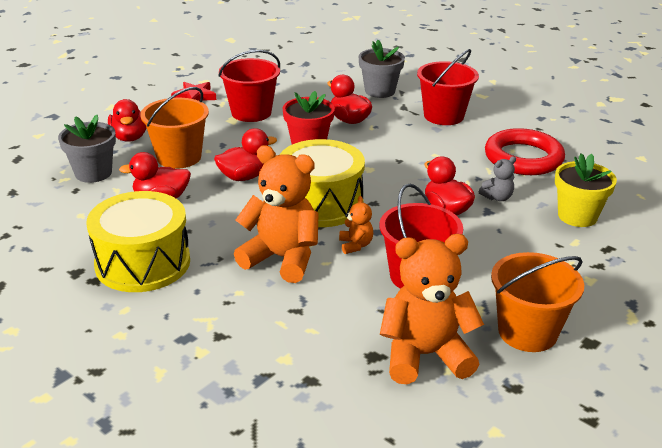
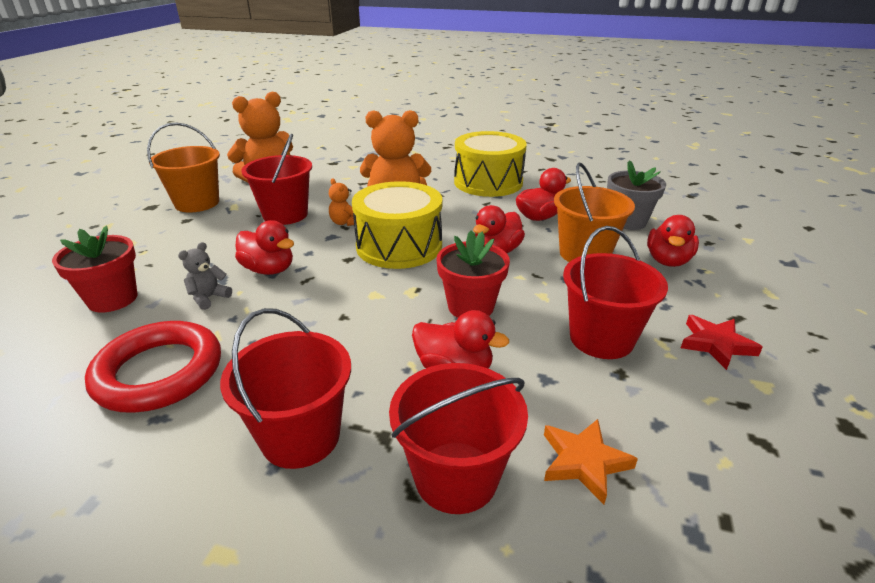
camera: 155 degrees right, 0 degrees up
red duck [108,99,146,142] -> red duck turned 120 degrees counterclockwise [647,215,699,267]
grey flower pot [359,40,405,98] -> red bucket [389,363,528,514]
yellow flower pot [555,153,617,227] -> red flower pot [52,226,138,313]
none -> orange star [544,419,638,505]

